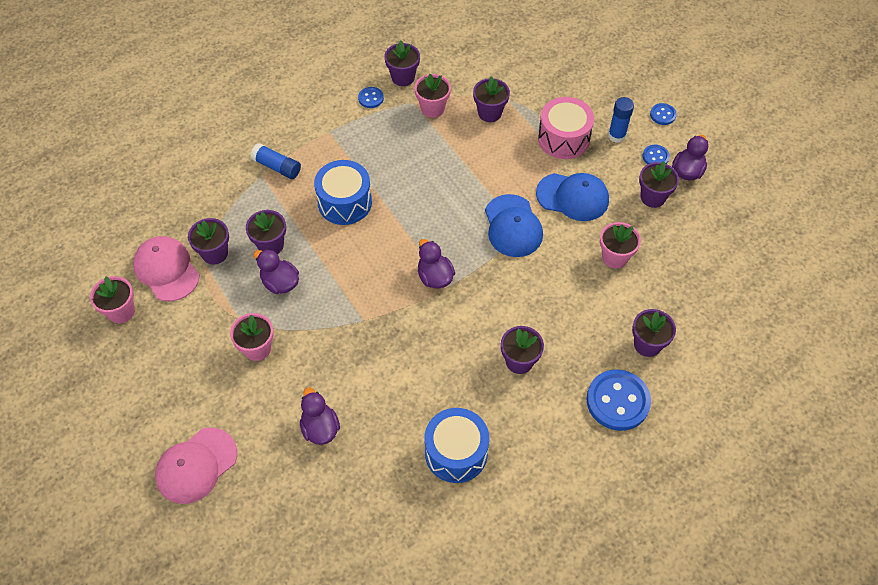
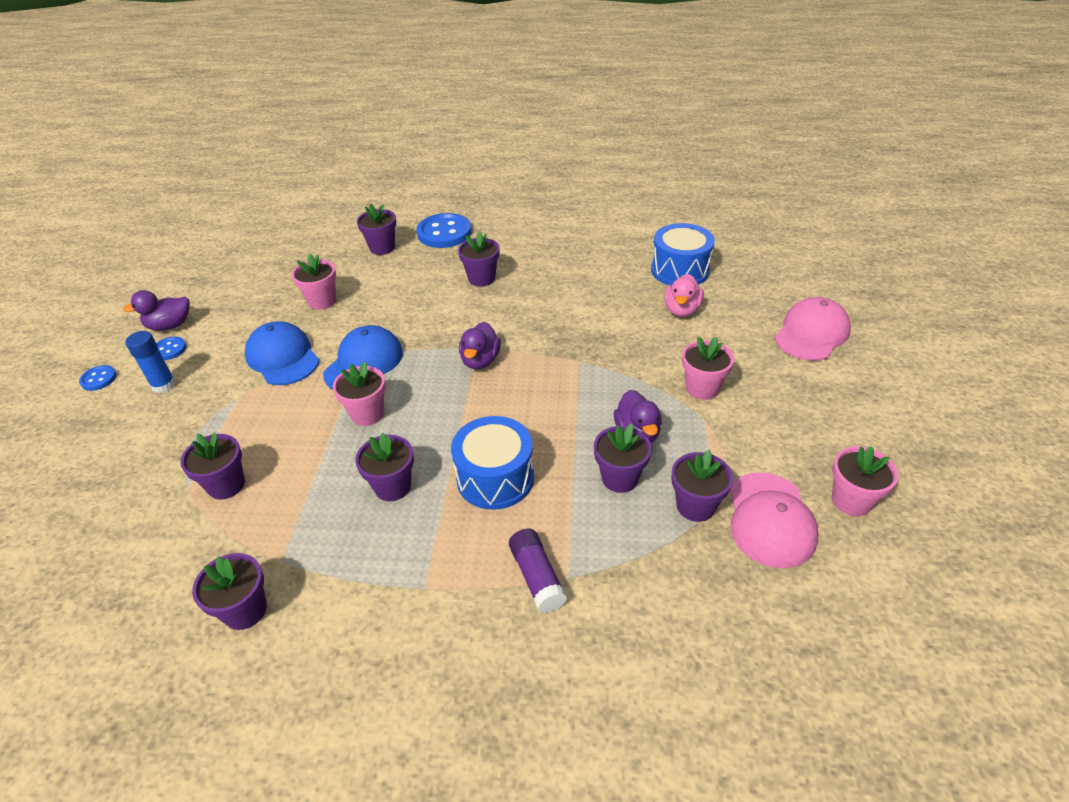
camera: 140 degrees left, 15 degrees down
pink cap [155,427,237,504] -> pink cap turned 45 degrees counterclockwise [774,297,851,361]
blue glue stick [250,143,301,179] -> purple glue stick [509,529,567,613]
purple duck [300,387,340,445] -> pink duck [664,274,704,317]
blue button [358,87,384,108] -> none
pink flower pot [414,74,451,118] -> pink flower pot moved to [333,361,386,426]
blue drum [424,408,489,483] -> blue drum moved to [651,223,715,286]
pink drum [538,97,594,159] -> none
purple flower pot [639,161,679,208] -> purple flower pot moved to [355,433,414,501]

